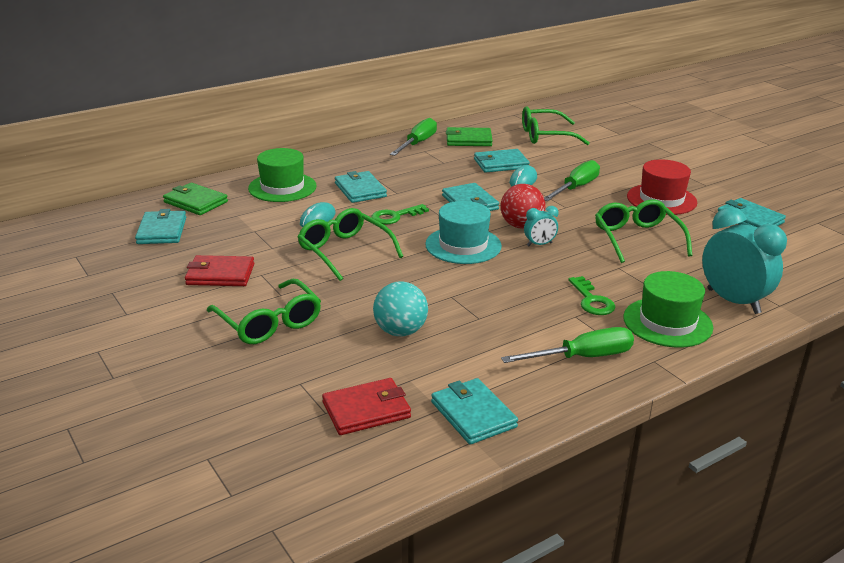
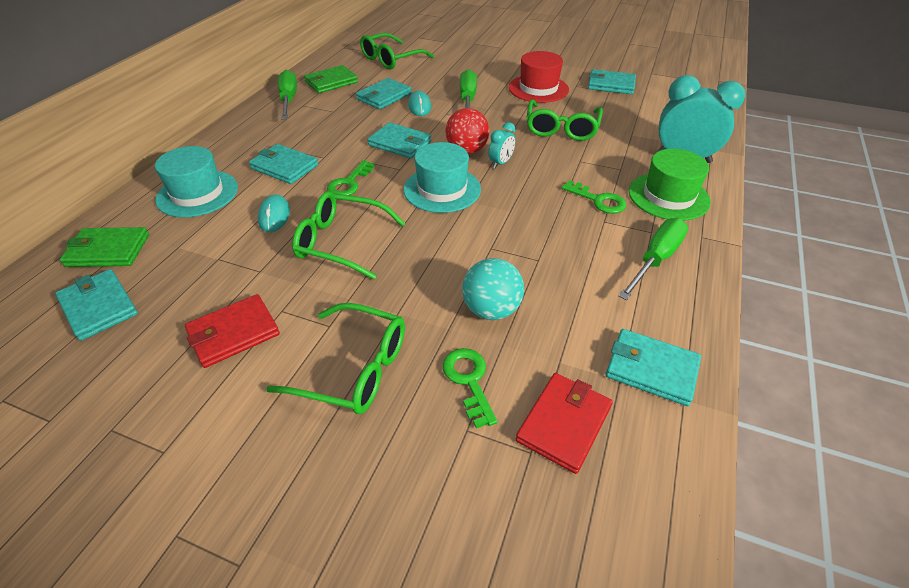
camera: 35 degrees left, 15 degrees up
green hat [248,148,317,202] -> turquoise hat [155,146,238,218]
green glasses [595,199,693,263] -> green glasses turned 120 degrees counterclockwise [526,99,603,141]
none -> green key [442,348,498,428]

